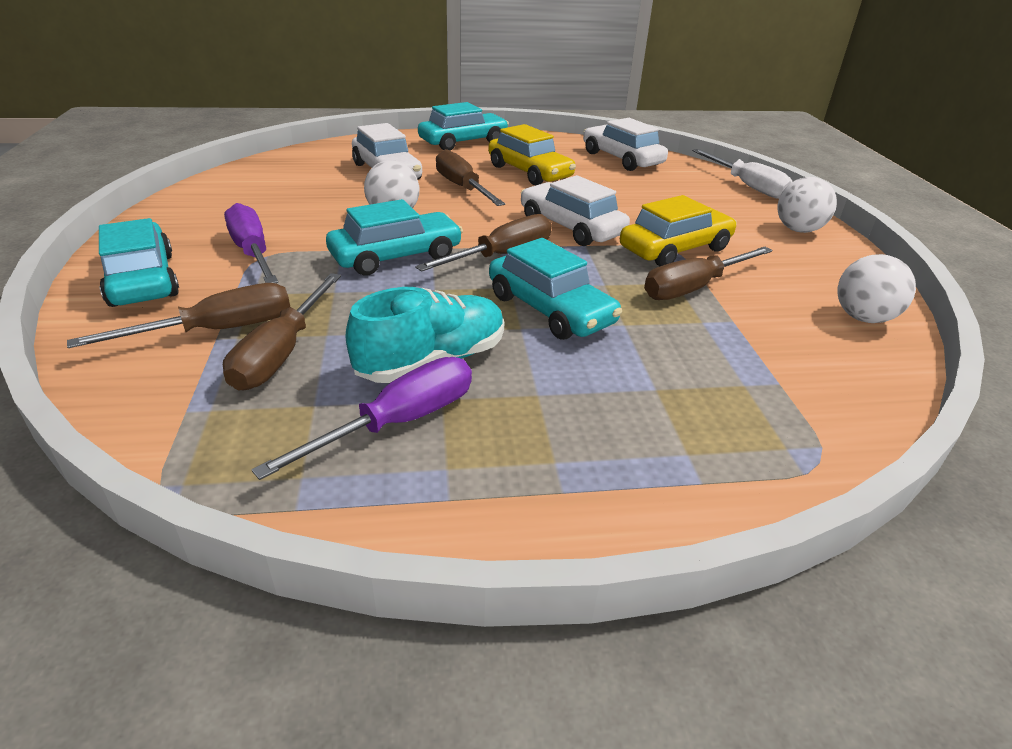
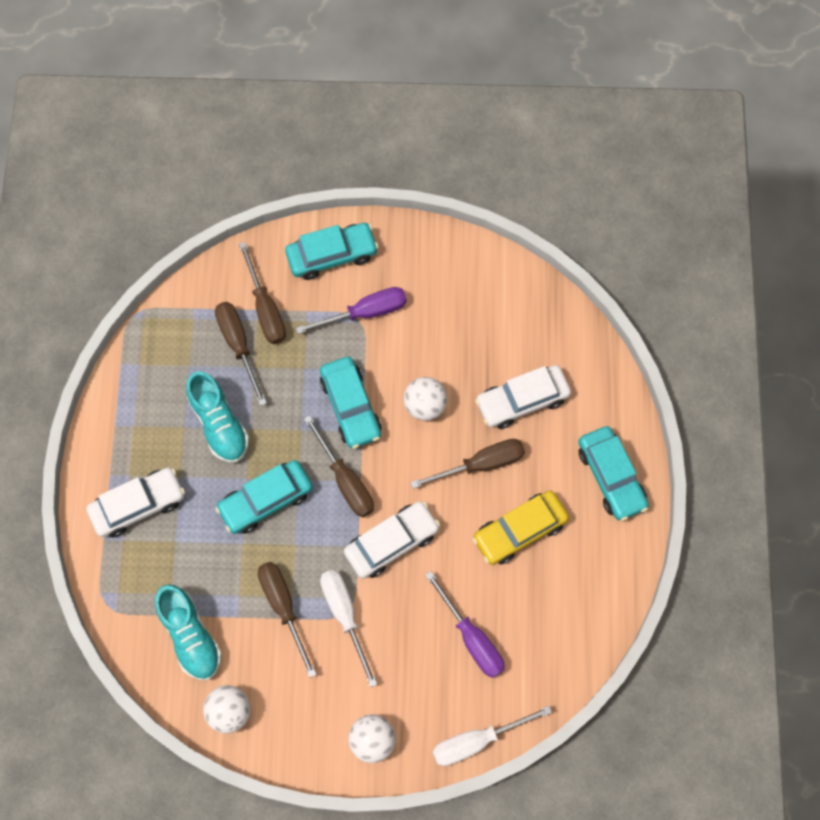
camera: 100 degrees right, 35 degrees up
brown screwdriver [223,273,341,390] -> brown screwdriver turned 45 degrees clockwise [215,302,267,406]
purple screwdriver [251,357,472,480] -> purple screwdriver moved to [425,571,504,678]
white car [583,118,668,171] -> white car moved to [86,467,185,538]
yellow car [620,195,737,266] -> white screwdriver [320,569,377,687]
none -> turquoise shoe [155,584,222,680]

